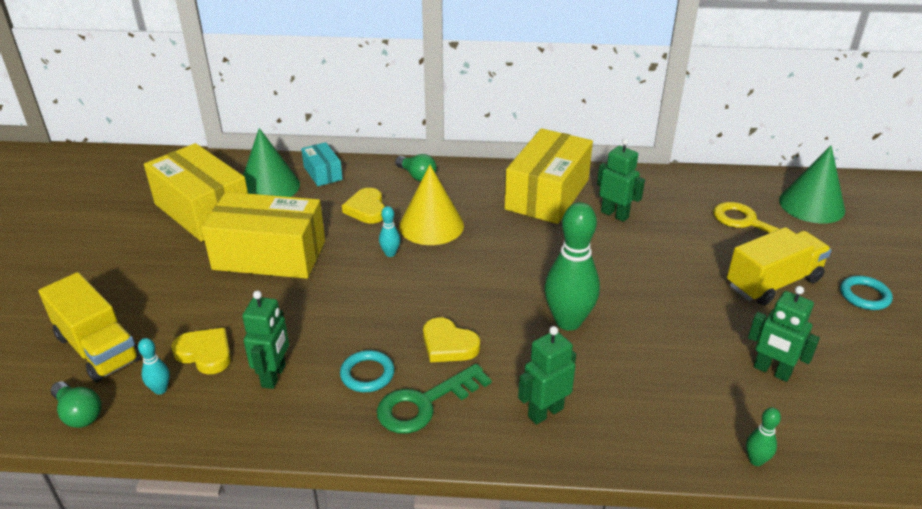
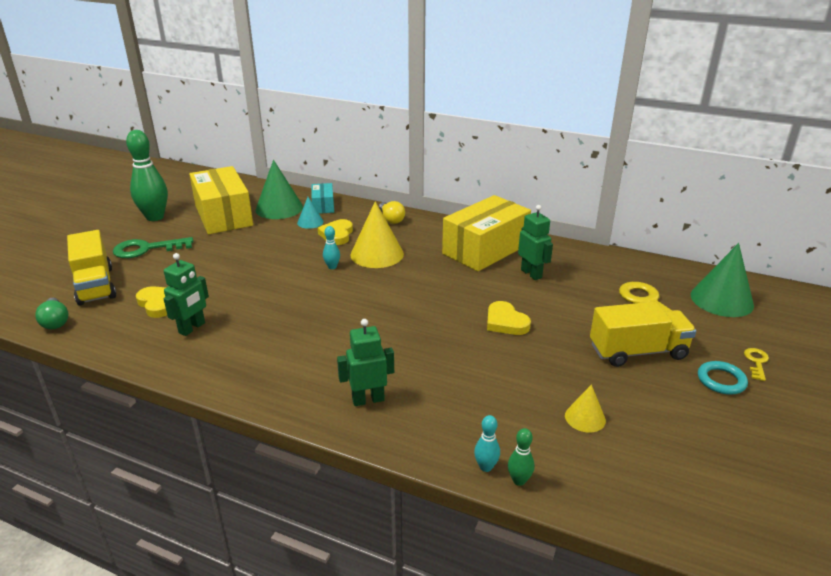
camera: 20 degrees right, 5 degrees down
turquoise bowling pin [138,338,170,395] -> turquoise bowling pin moved to [474,415,500,472]
yellow box [201,192,325,279] -> none
turquoise ring [340,350,395,392] -> none
green key [377,364,491,434] -> green key moved to [113,237,193,258]
green light bulb [395,154,437,181] -> yellow light bulb [379,201,405,224]
yellow heart [423,317,480,362] -> yellow heart moved to [487,301,531,335]
green bowling pin [545,202,600,331] -> green bowling pin moved to [126,130,168,221]
green robot [748,286,820,382] -> yellow cone [565,384,606,433]
none -> turquoise cone [297,197,324,229]
none -> yellow key [744,348,769,381]

